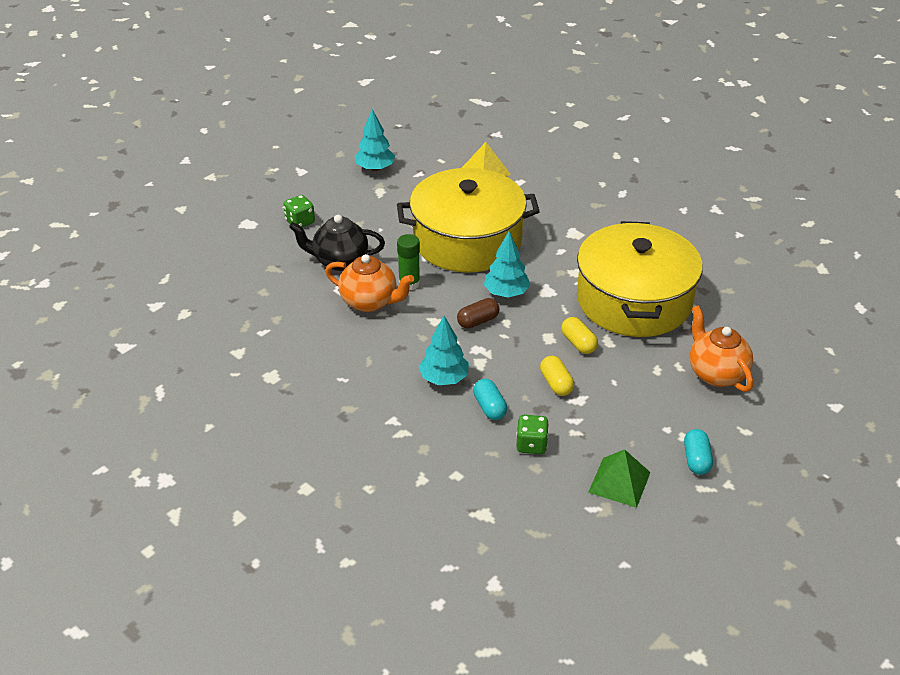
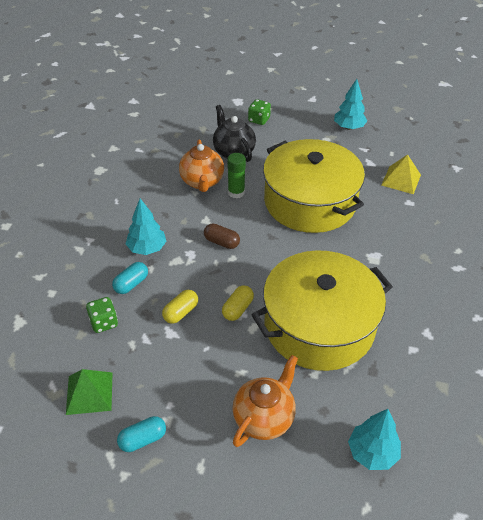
camera: 60 degrees right, 5 degrees up
turquoise tree [484,231,531,298] -> turquoise tree moved to [348,409,401,470]

